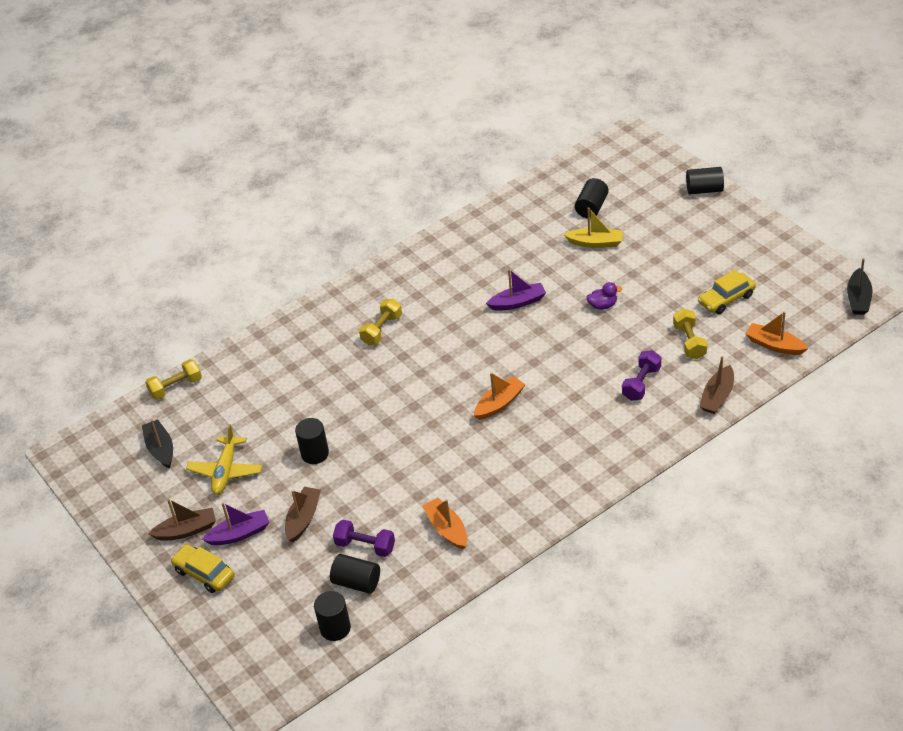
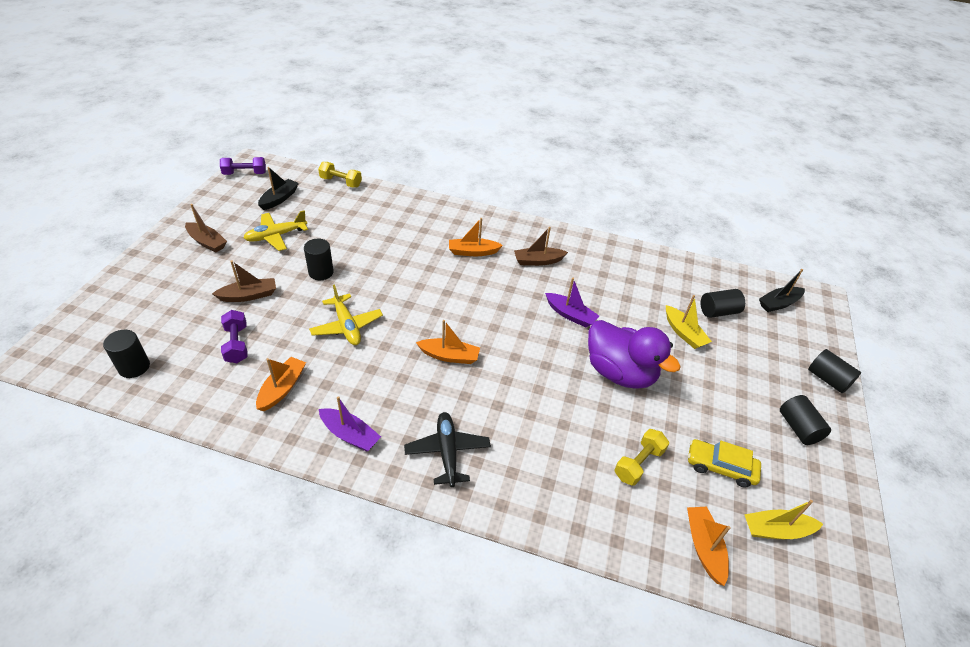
camera: 45 degrees right, 0 degrees up
yellow car [170,544,235,593] -> none
purple boat [202,502,270,545] -> purple boat moved to [319,396,381,452]
black cylinder [330,554,380,594] -> black cylinder moved to [780,395,831,445]
yellow dumbbell [359,298,402,345] -> orange boat [449,218,503,256]
purple duck [586,282,622,310] -> purple duck [588,320,681,389], size x2.50
purple dumbbell [622,350,661,401] -> purple dumbbell moved to [220,157,266,175]
brown boat [699,356,734,414] -> brown boat moved to [514,227,568,266]
black boat [847,258,873,315] -> black boat moved to [759,269,805,312]
none -> yellow plane [309,284,383,345]
none -> black plane [404,412,491,487]
none -> yellow boat [744,500,823,539]

